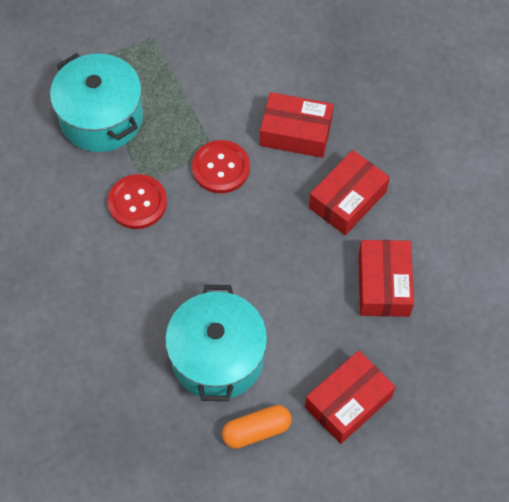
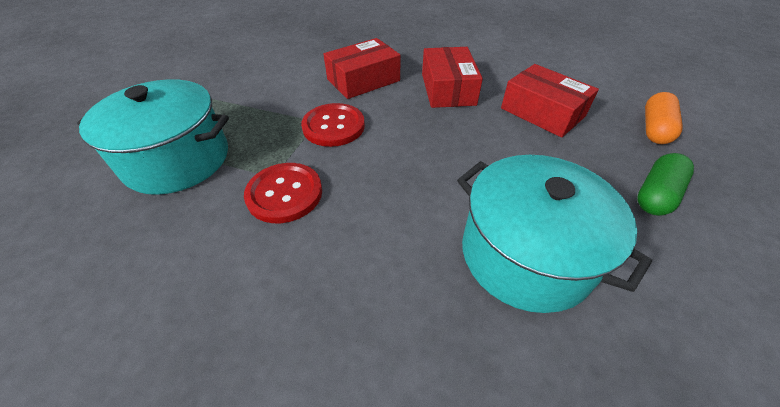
camera: 45 degrees left, 15 degrees down
orange capsule [222,405,292,449] -> orange capsule moved to [645,92,683,144]
red box [305,350,396,444] -> green capsule [637,153,694,216]

